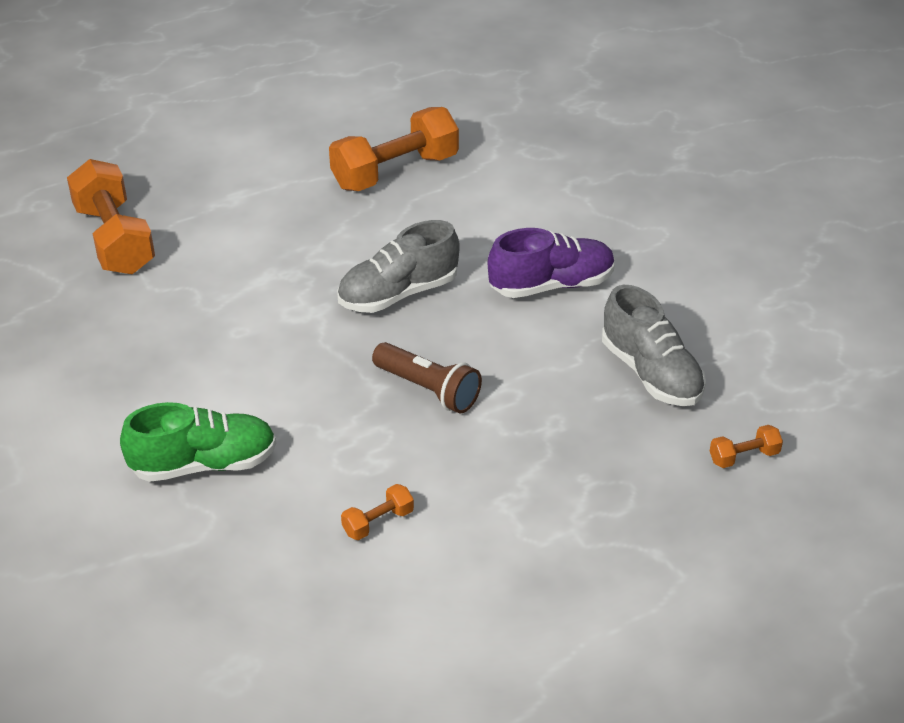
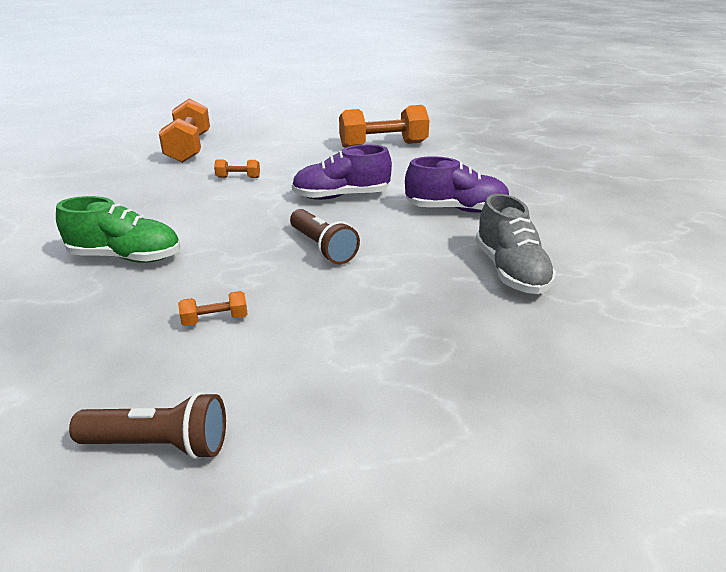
camera: 20 degrees right, 10 degrees down
grey shoe [337,220,460,313] -> purple shoe [292,145,392,200]
orange dumbbell [710,425,783,468] -> orange dumbbell moved to [214,159,260,178]
none -> brown flashlight [69,392,226,460]

